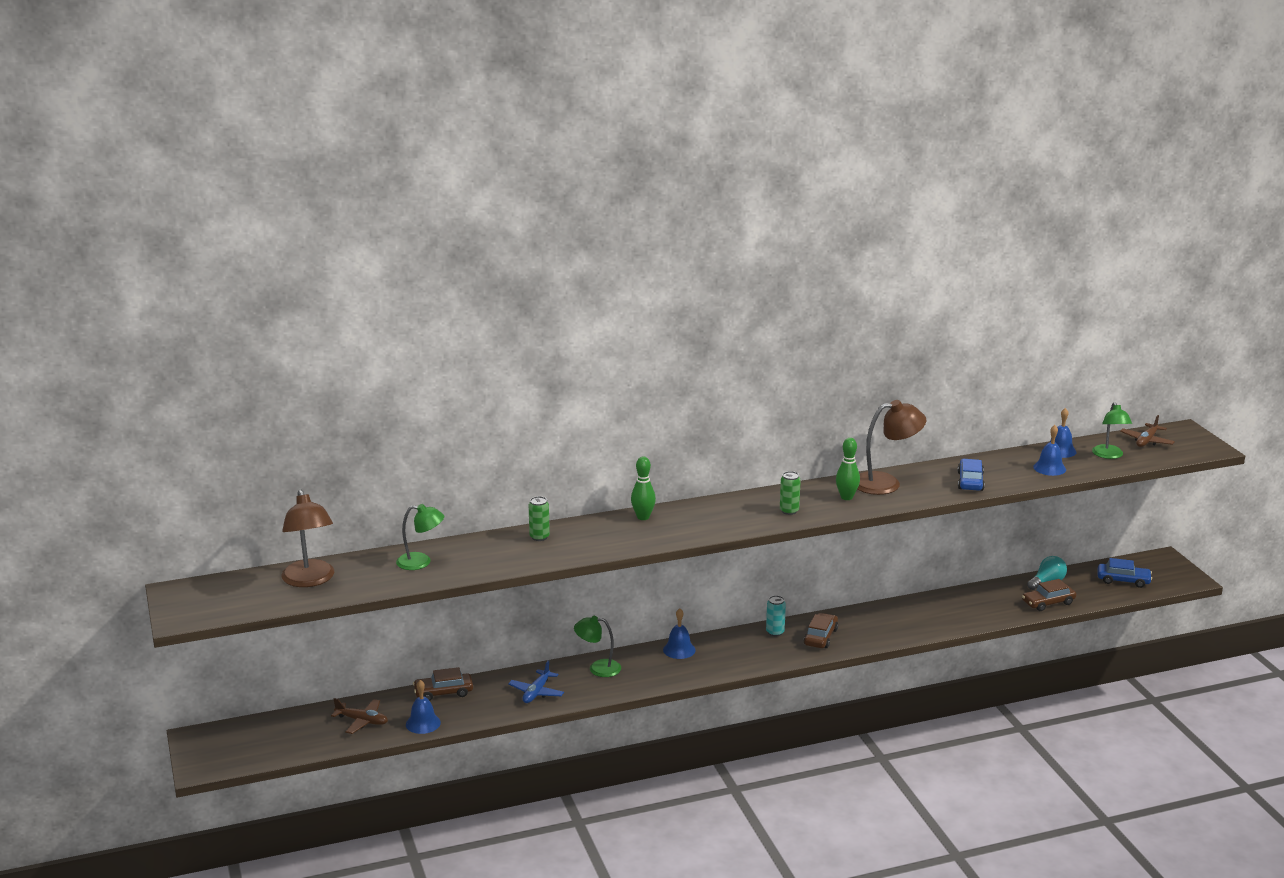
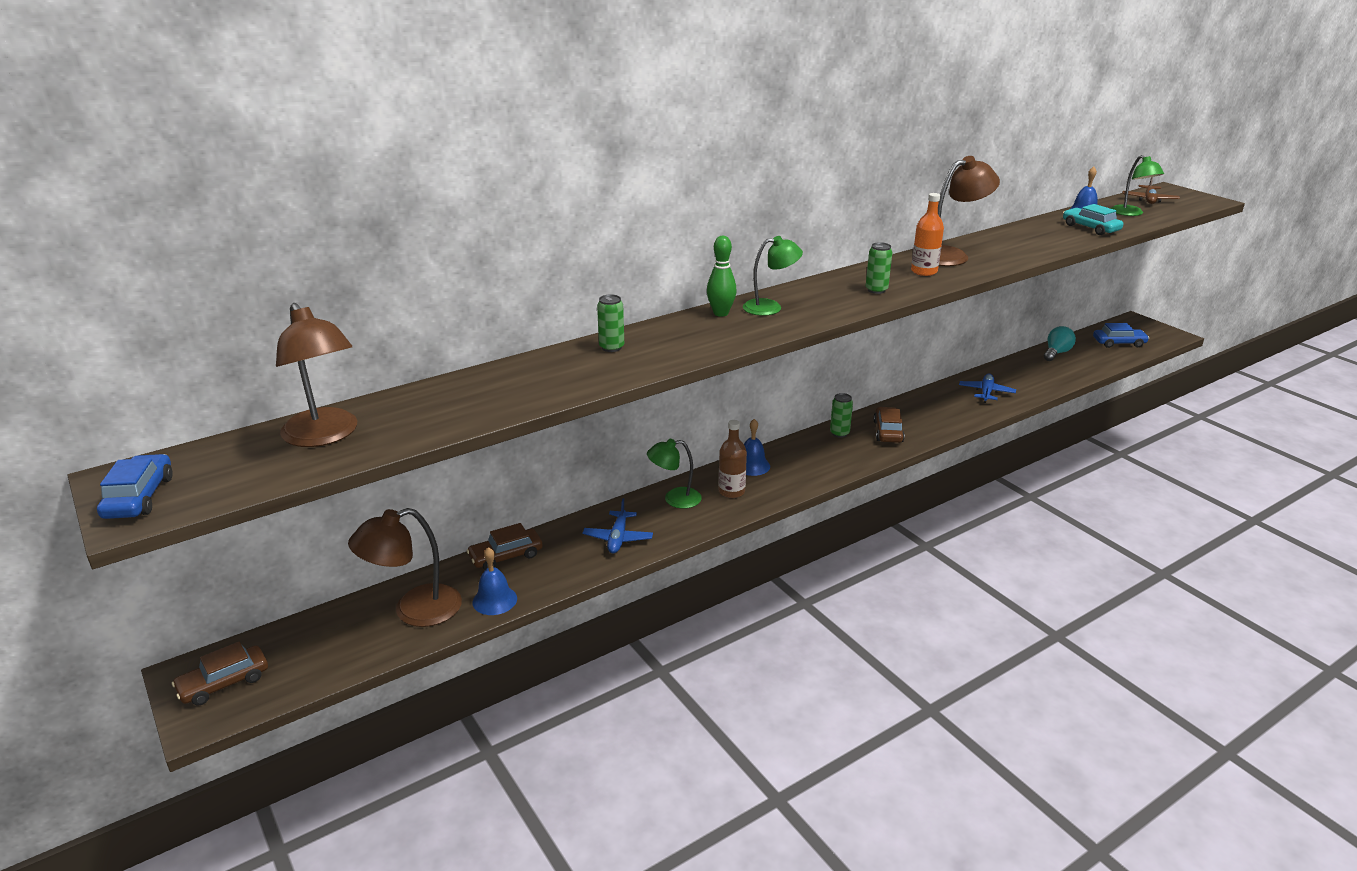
camera: 15 degrees left, 5 degrees up
brown plane [331,698,388,734] -> brown lamp [348,508,462,627]
green lamp [396,504,444,570] -> green lamp moved to [743,236,803,316]
turquoise can [766,595,786,636] -> green can [830,393,853,438]
green bowling pin [836,438,860,500] -> orange bottle [911,193,944,276]
blue car [958,459,985,491] -> blue car moved to [97,454,173,519]
brown car [1022,579,1076,611] -> brown car moved to [172,642,268,705]
blue bell [1033,425,1066,476] -> turquoise car [1063,204,1123,235]
none -> brown bottle [718,420,747,498]
none -> blue plane [959,374,1016,403]

